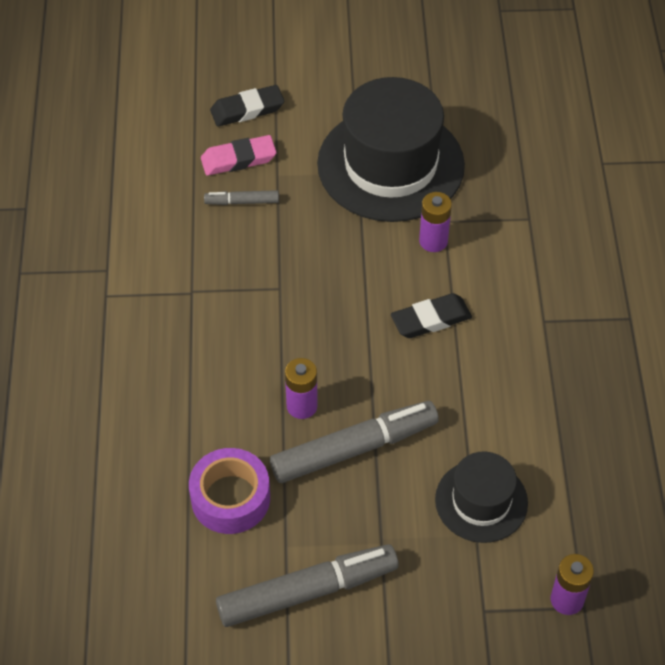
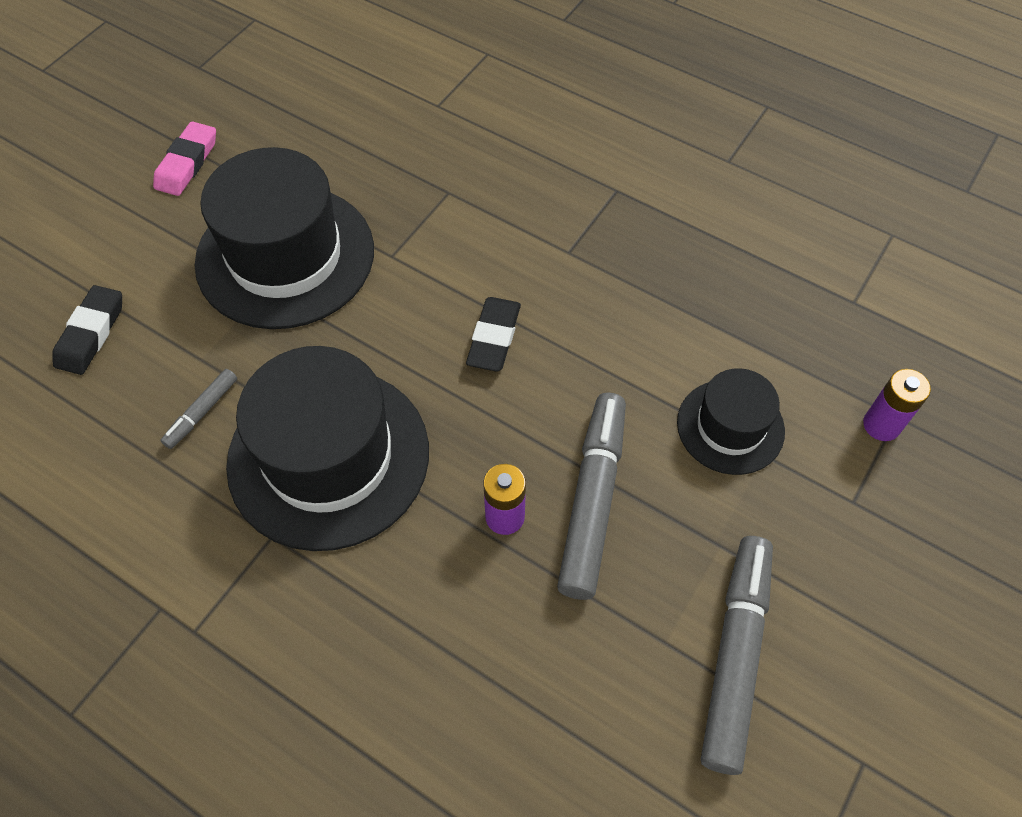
camera: 55 degrees left, 5 degrees up
purple tape [189,448,270,534] -> none
pink eraser [201,135,277,176] -> pink eraser moved to [153,121,216,196]
purple battery [419,192,452,252] -> none
none -> black hat [226,346,429,551]

